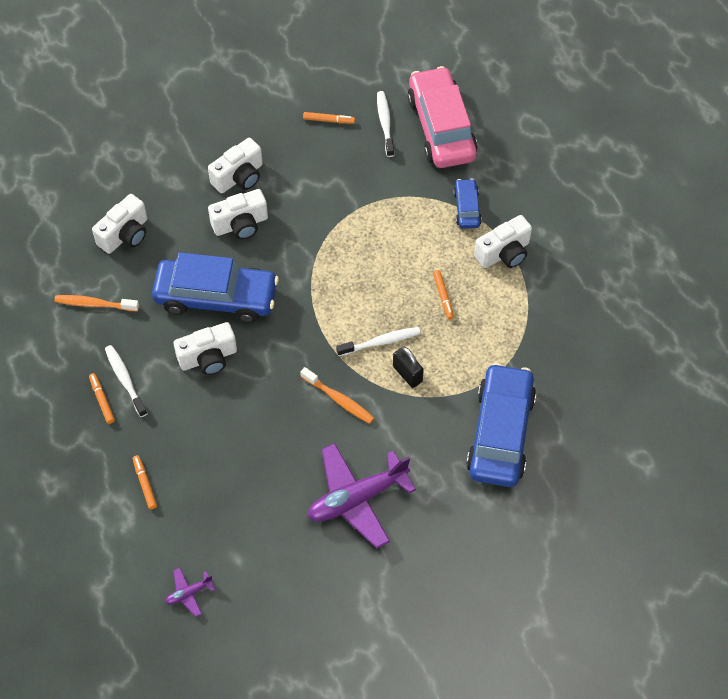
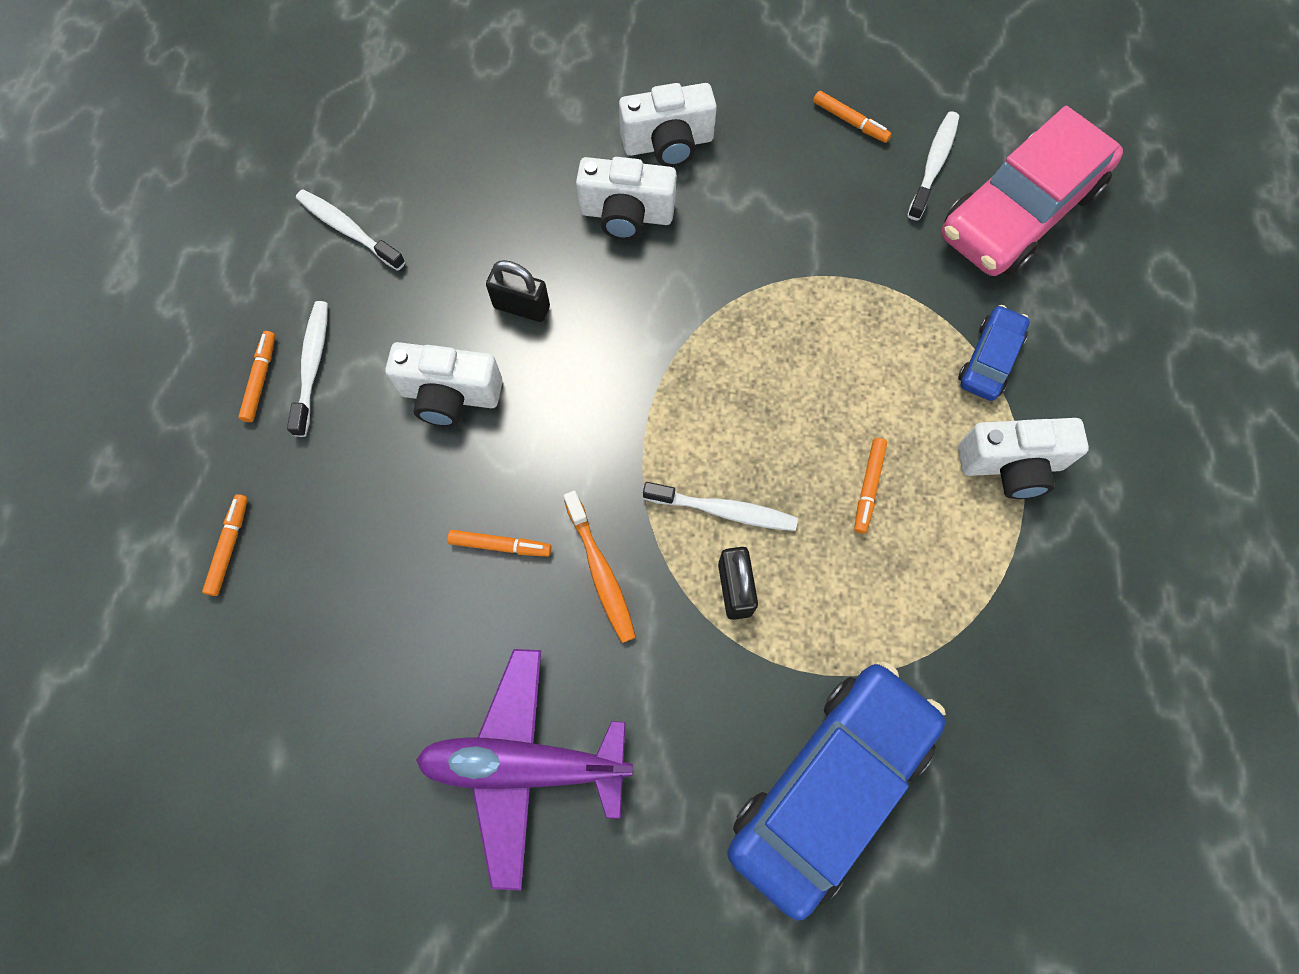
camera: 30 degrees right, 10 degrees up
orange toothbrush [54,295,139,311] -> white toothbrush [296,189,406,271]
white camera [92,194,147,254] -> none
blue car [152,252,279,323] -> black padlock [486,260,550,322]
purple plane [165,567,215,617] -> none
pink car [407,66,478,168] -> pink car turned 150 degrees counterclockwise [942,106,1123,276]
none -> orange marker [447,530,551,557]

